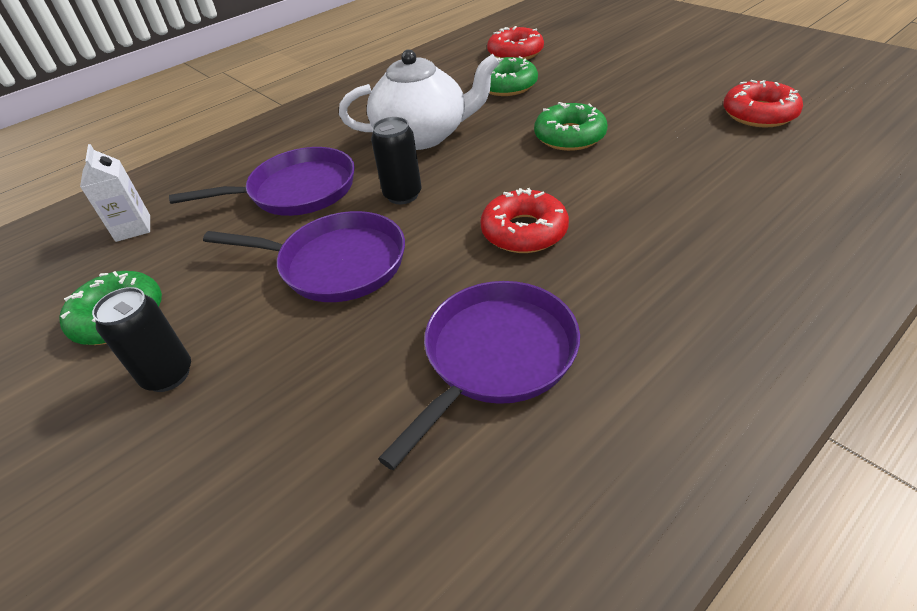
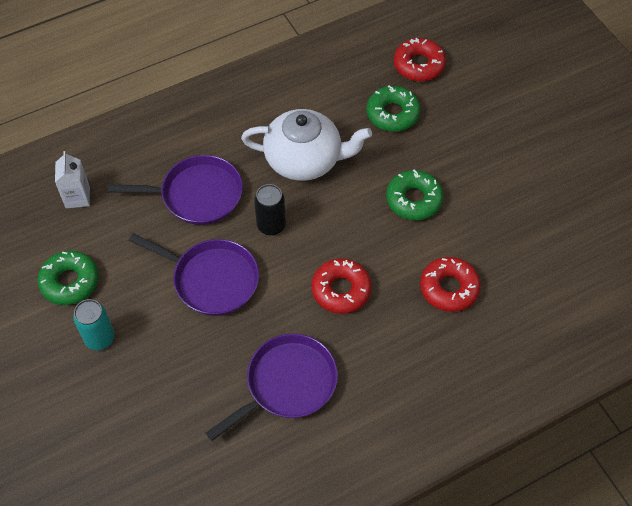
camera: 10 degrees right, 15 degrees up
black can [92,287,191,392] -> turquoise can [73,299,114,350]
red donut [723,80,803,127] -> red donut moved to [420,257,481,312]

